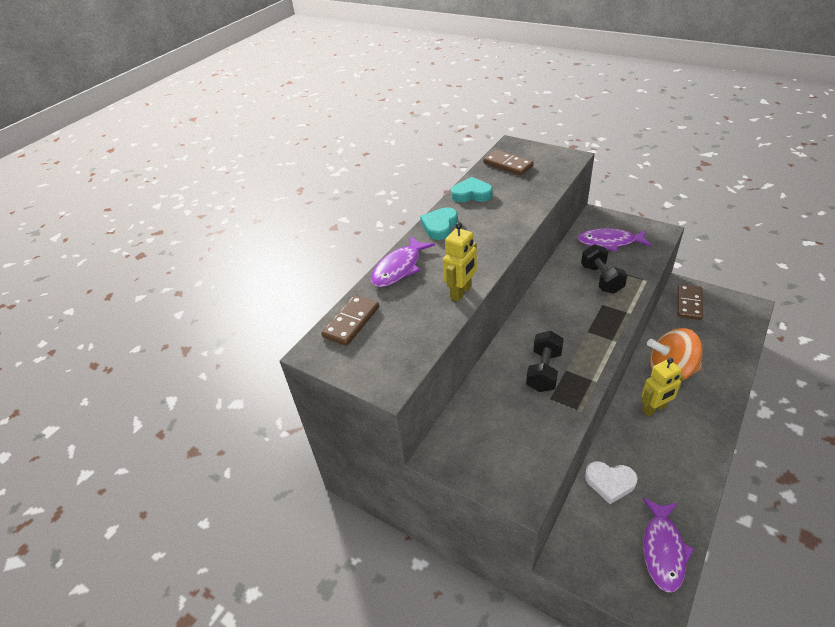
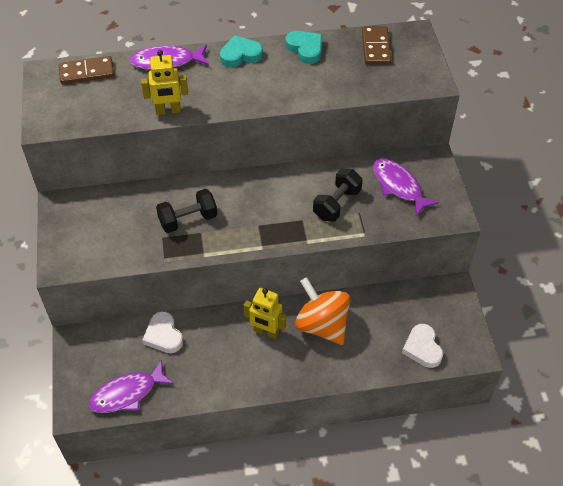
camera: 45 degrees right, 10 degrees up
brown domino [677,284,703,320] -> none
none -> white heart [402,324,443,368]

